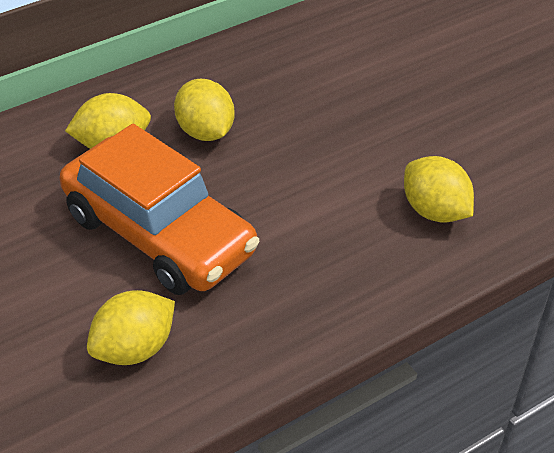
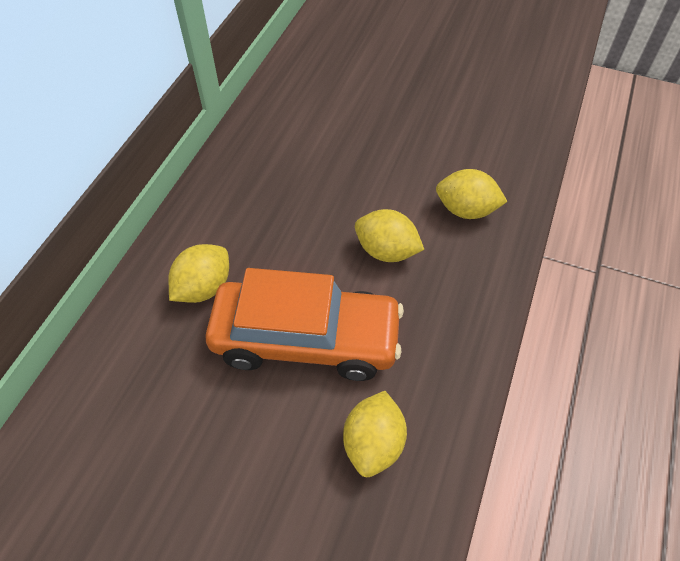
camera: 35 degrees left, 10 degrees up
yellow lemon [174,79,234,141] -> yellow lemon moved to [355,209,424,262]

